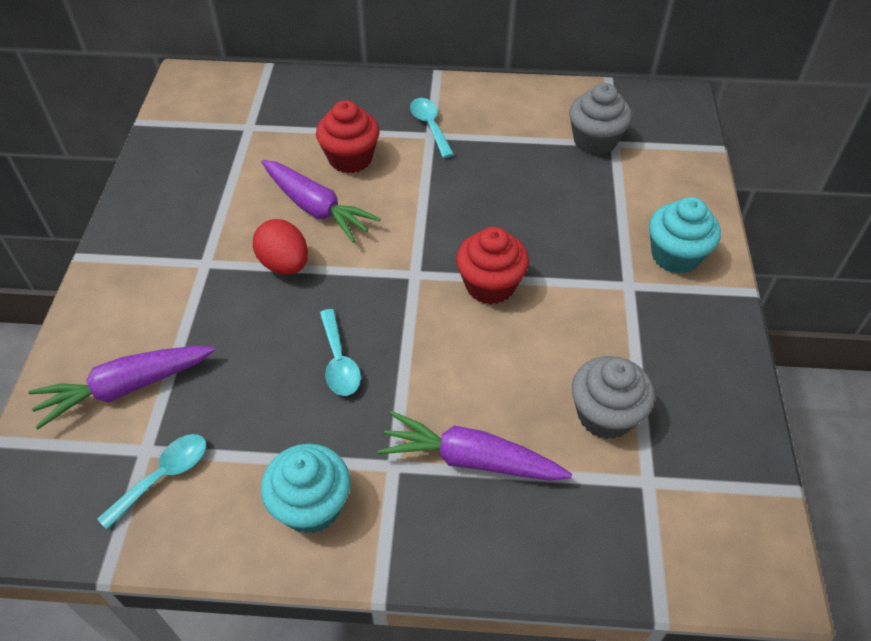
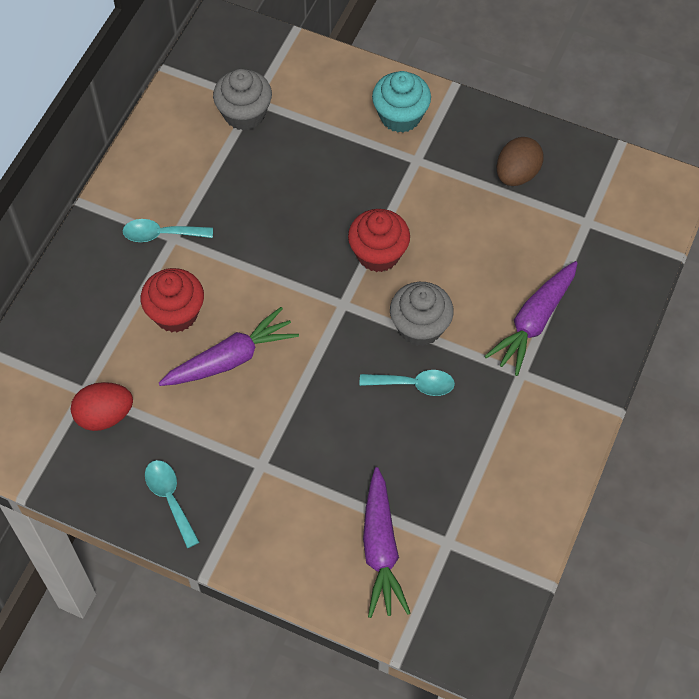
camera: 70 degrees left, 10 degrees up
turquoise spoon [97,434,206,530] -> turquoise spoon moved to [145,460,200,548]
red egg [253,219,308,275] -> red egg moved to [71,382,133,431]
turquoise cupcake [261,444,350,533] -> none
grey cupcake [572,356,655,439] -> grey cupcake moved to [390,282,454,346]
none -> brown egg [497,137,544,186]

